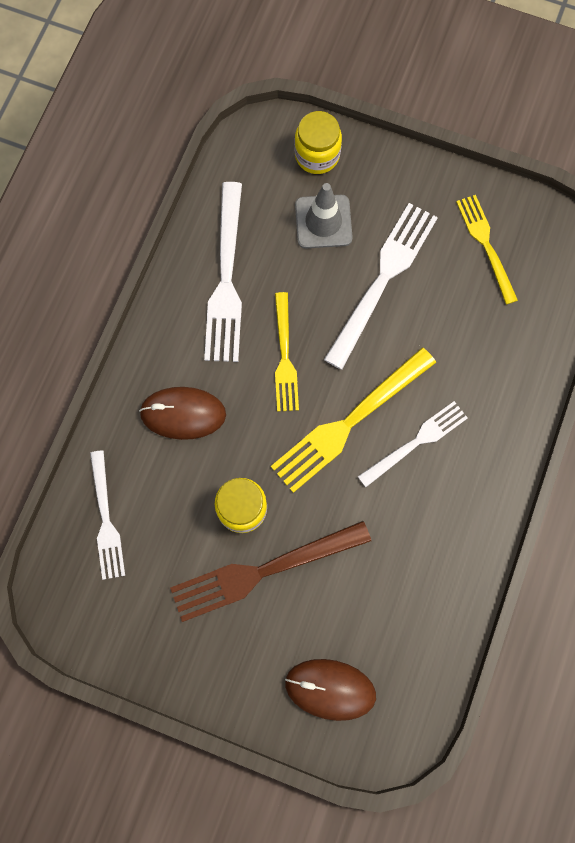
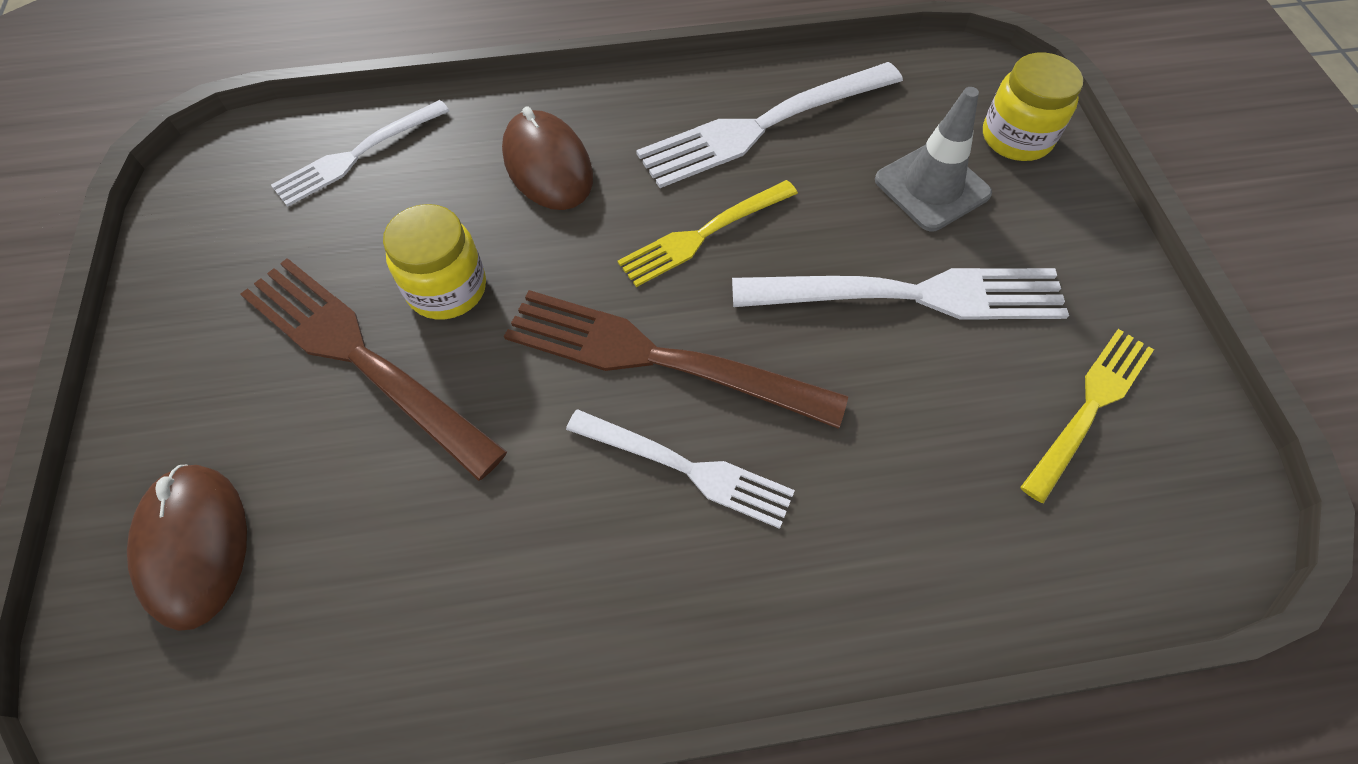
camera: 60 degrees right, 15 degrees down
yellow fork [271,347,436,493] -> brown fork [504,290,848,429]

